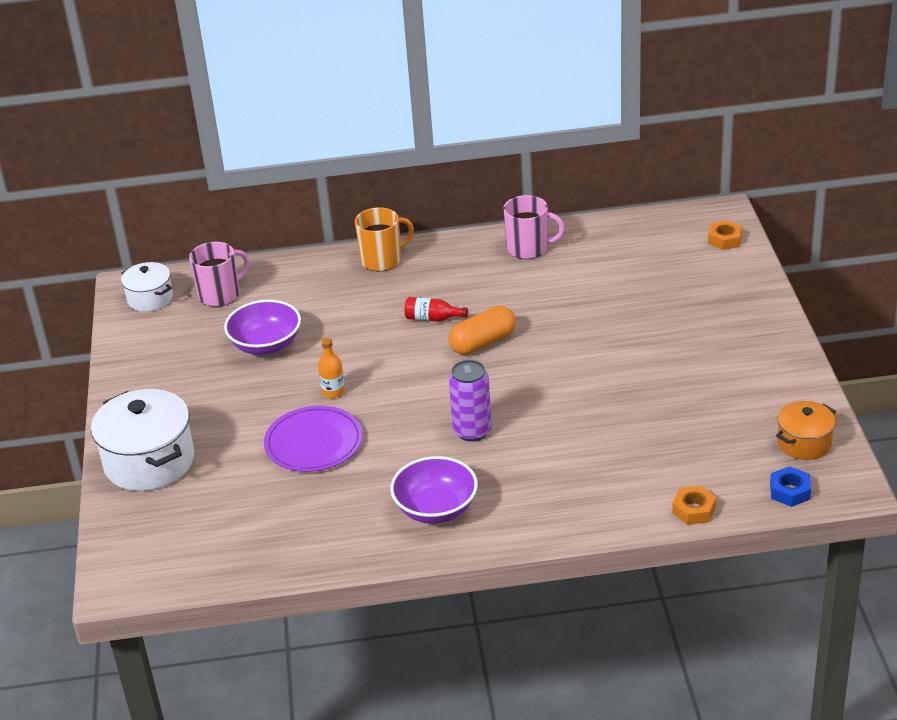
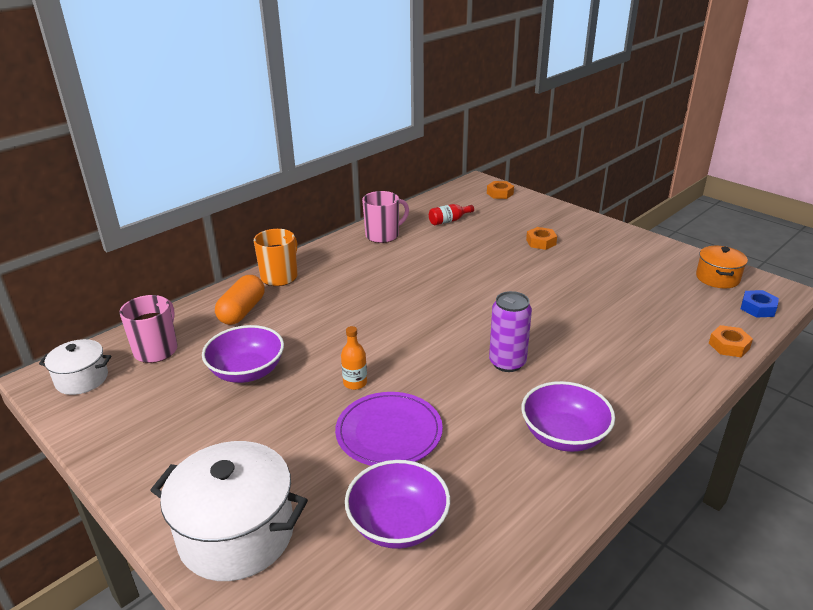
camera: 40 degrees left, 5 degrees down
red bottle [405,297,468,322] -> red bottle moved to [429,204,474,225]
orange capsule [448,306,516,355] -> orange capsule moved to [215,275,265,325]
none -> purple bowl [345,460,450,549]
none -> orange nut [526,227,557,250]

